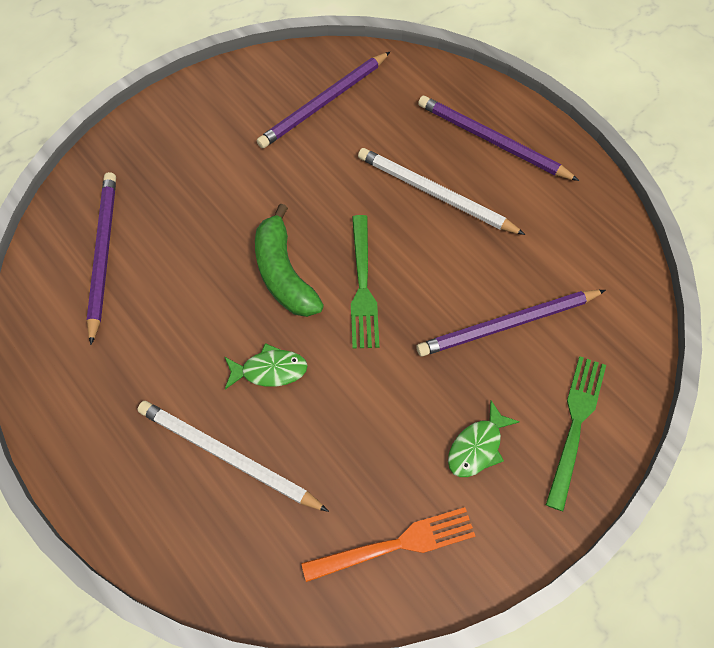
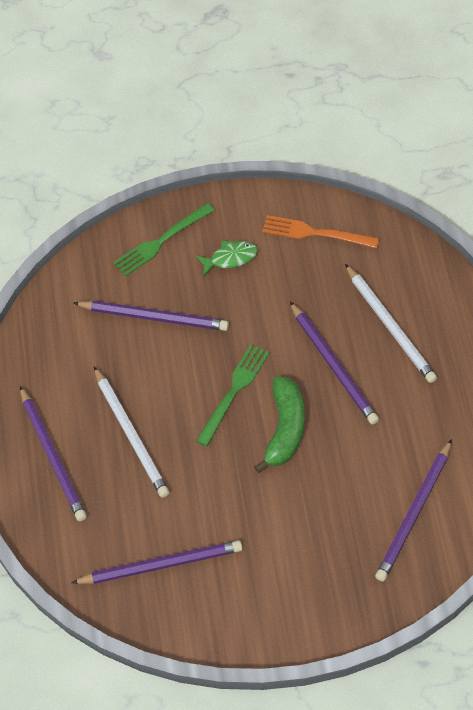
camera: 145 degrees left, 5 degrees down
green fish [225,343,308,389] -> purple pencil [290,302,379,424]

